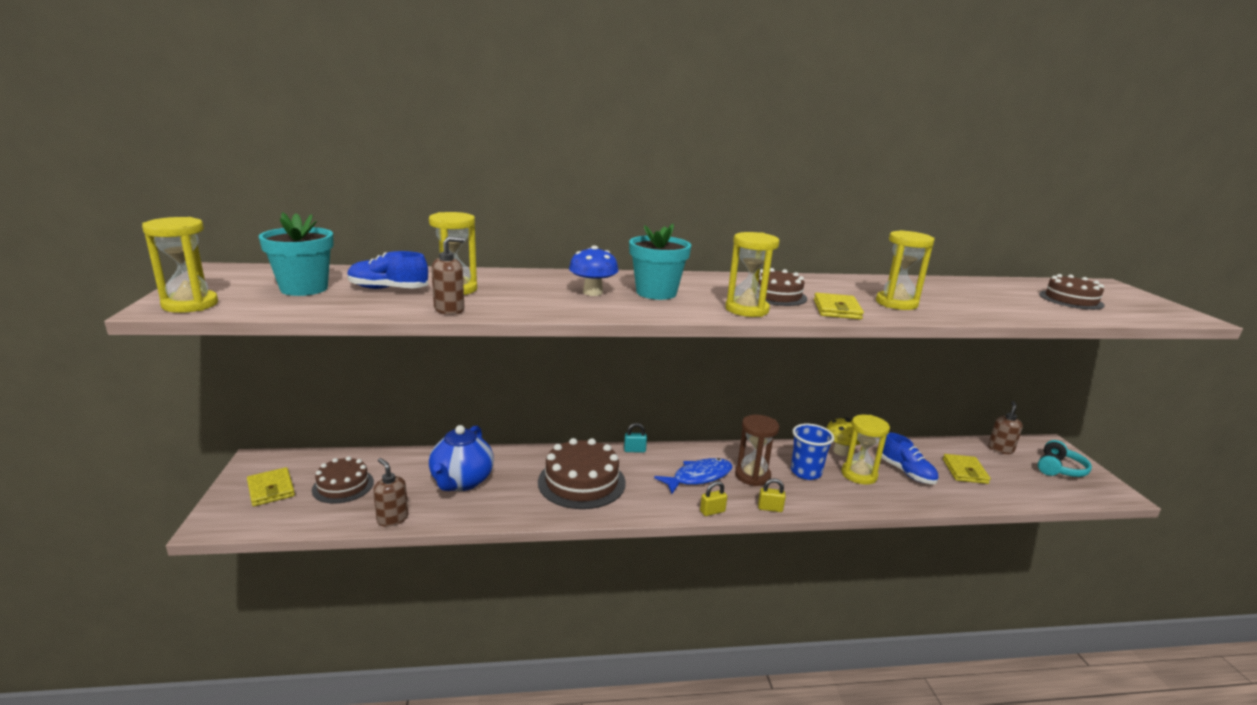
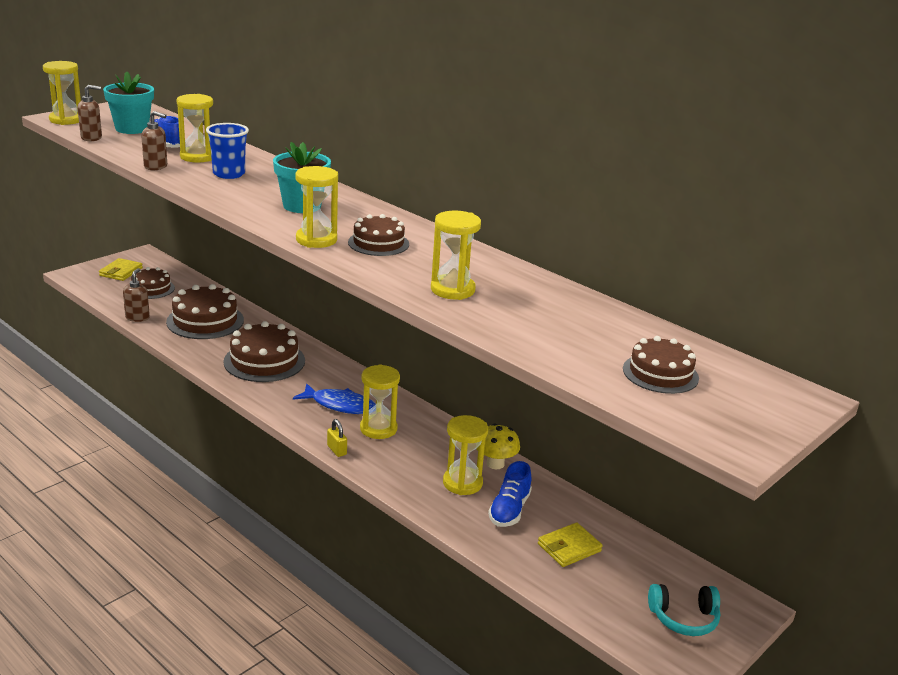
camera: 50 degrees right, 5 degrees up
blue teapot [429,425,494,491] -> brown cake [166,284,244,339]
blue mushroom [569,246,618,296] -> none
turquoise padlock [624,423,647,453] -> none
yellow padlock [700,481,727,516] -> none
brown hourglass [735,415,779,486] -> yellow hourglass [360,364,400,439]
blue cup [791,423,834,480] -> blue cup moved to [206,123,249,179]
yellow wallet [814,293,864,320] -> none
brown soap dispenser [988,401,1023,454] -> brown soap dispenser moved to [78,85,102,141]

